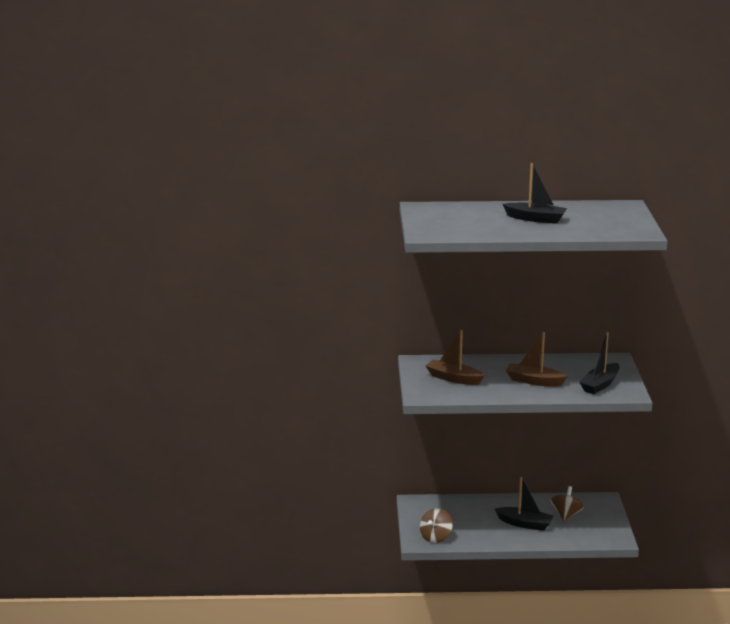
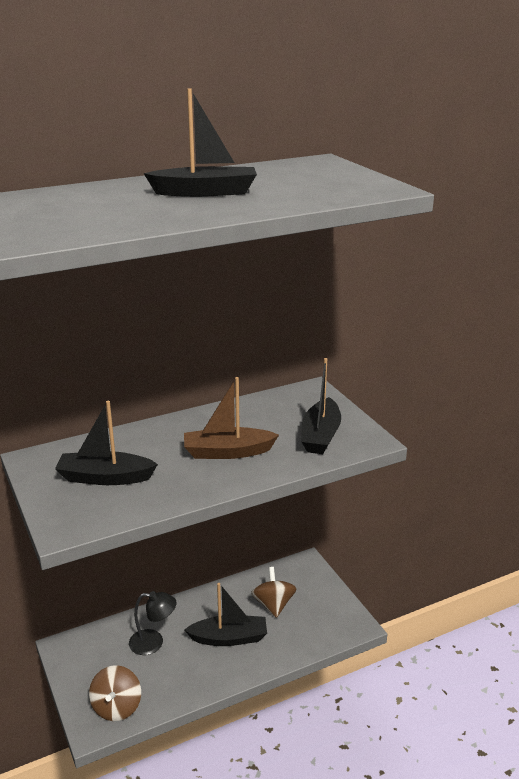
camera: 25 degrees left, 5 degrees up
brown boat [426,330,485,385] -> black boat [55,401,158,485]
none -> black lamp [129,591,177,655]

